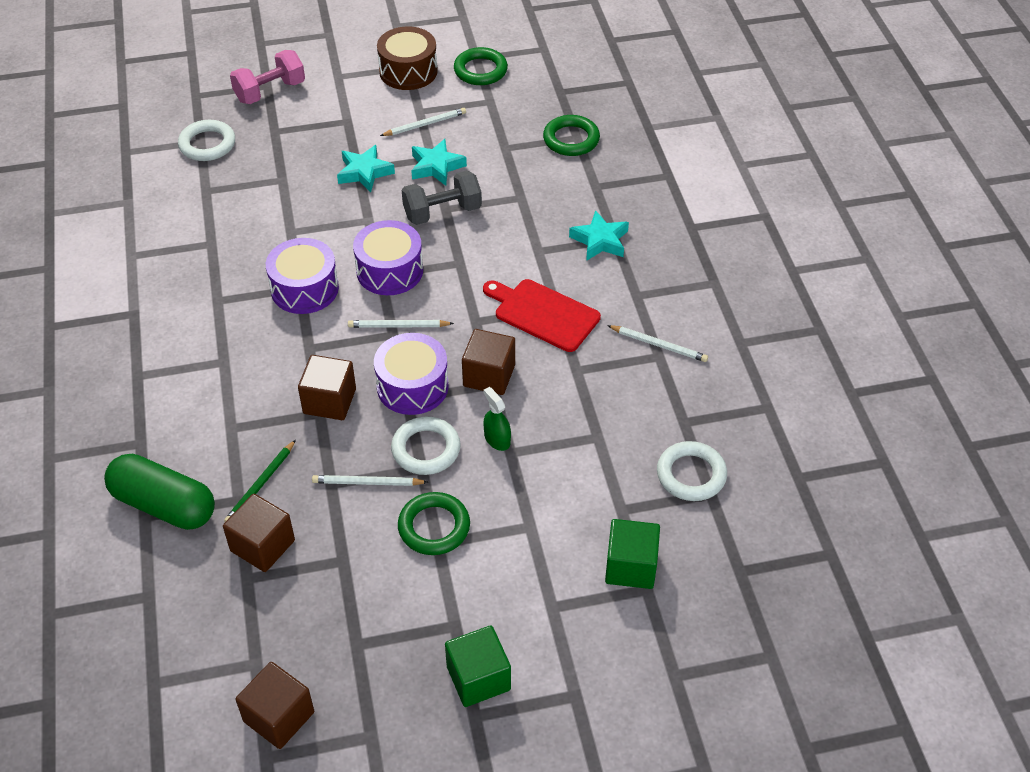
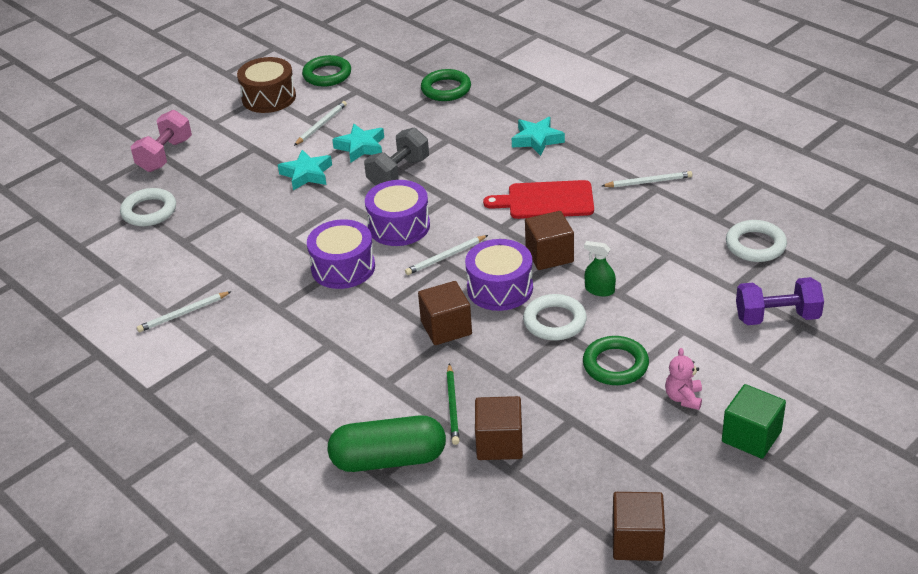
camera: 30 degrees left, 10 degrees down
white pencil [312,475,428,486] -> white pencil moved to [137,291,232,332]
green cube [605,519,660,589] -> purple dumbbell [736,277,824,325]
none -> pink teddy bear [665,348,702,410]

